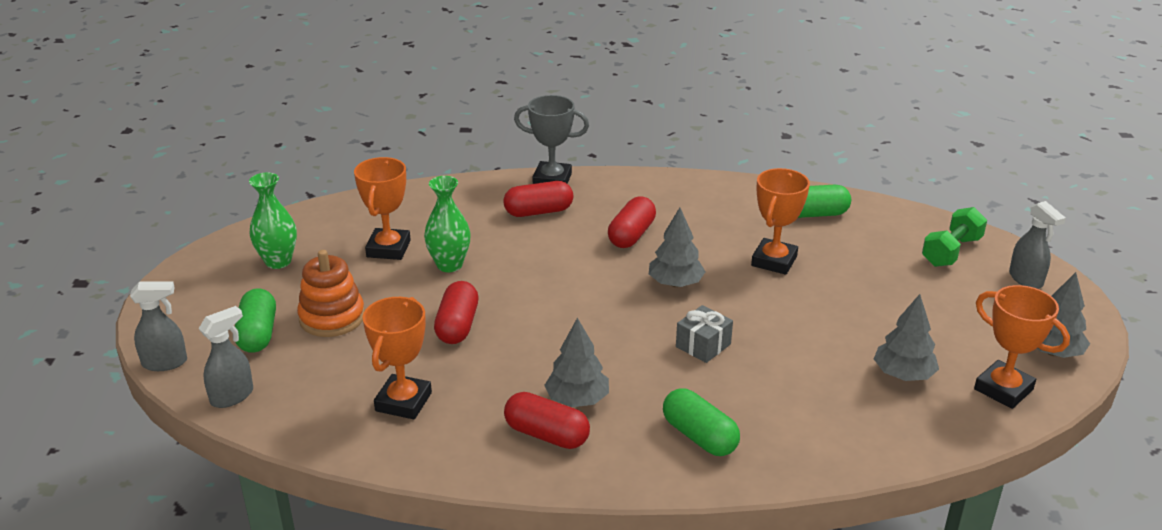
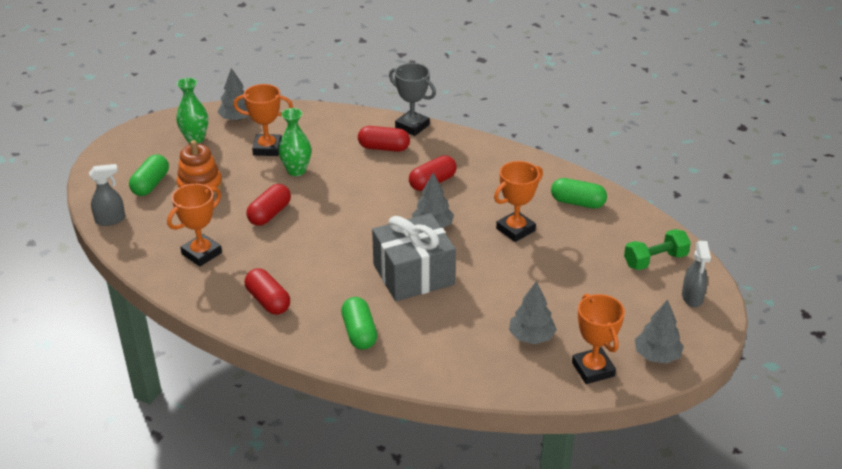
camera: 25 degrees right, 5 degrees up
grey spray bottle [130,281,187,371] -> none
orange trophy [354,157,411,260] -> orange trophy turned 60 degrees clockwise [234,84,293,156]
grey tree [544,318,609,407] -> grey tree moved to [217,68,250,121]
grey gift [676,305,733,363] -> grey gift [372,213,456,301], size x2.15

